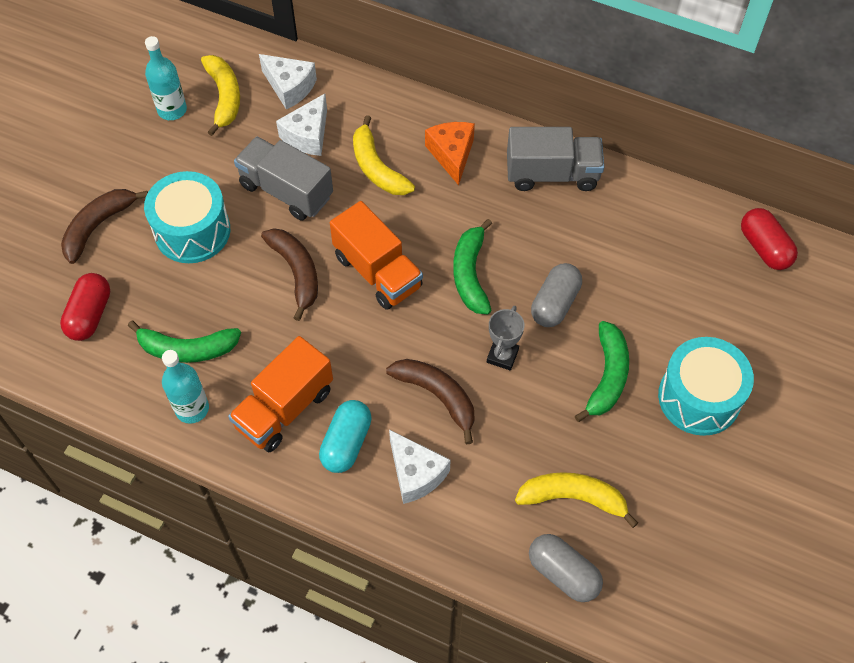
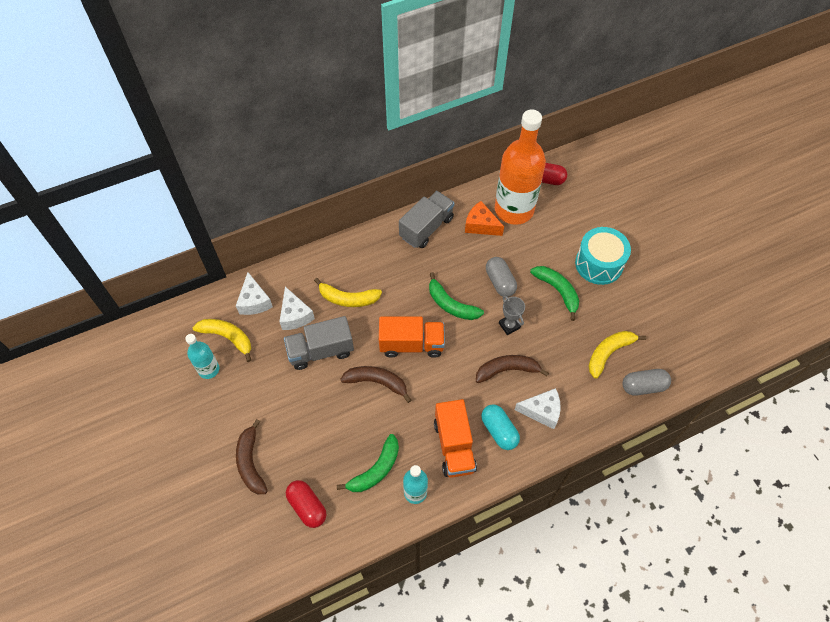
camera: 50 degrees left, 0 degrees up
turquoise drum [144,171,230,263] -> none
white cheese [259,54,317,109] -> white cheese turned 90 degrees clockwise [236,272,273,315]
orange cheese [425,122,475,185] -> orange cheese moved to [465,201,504,236]
none -> orange bottle [495,110,546,225]

